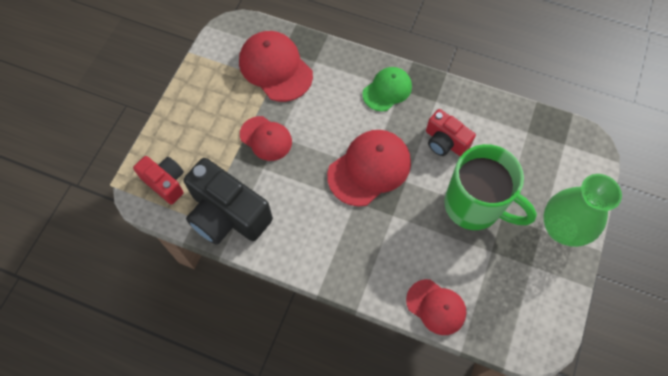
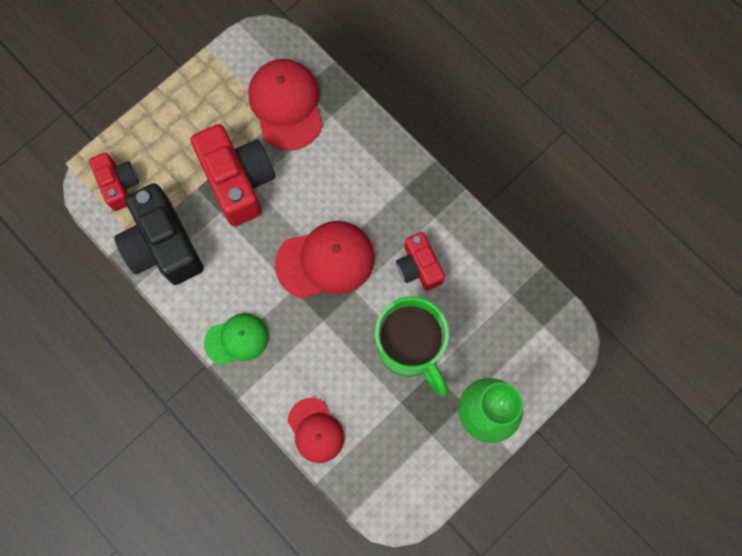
camera: 25 degrees right, 10 degrees up
red cap [240,116,292,161] -> red camera [191,124,276,227]
green cap [363,67,412,112] -> green cap moved to [204,313,269,365]

